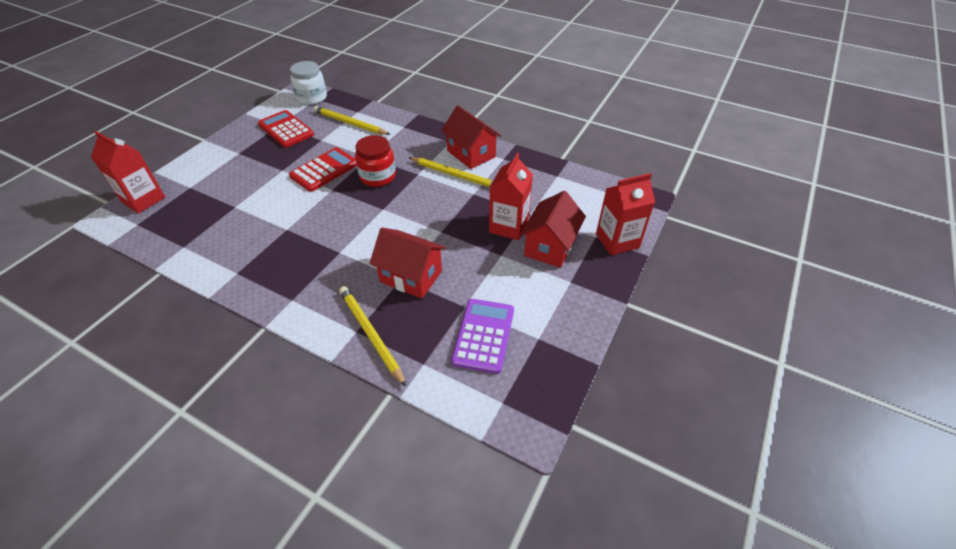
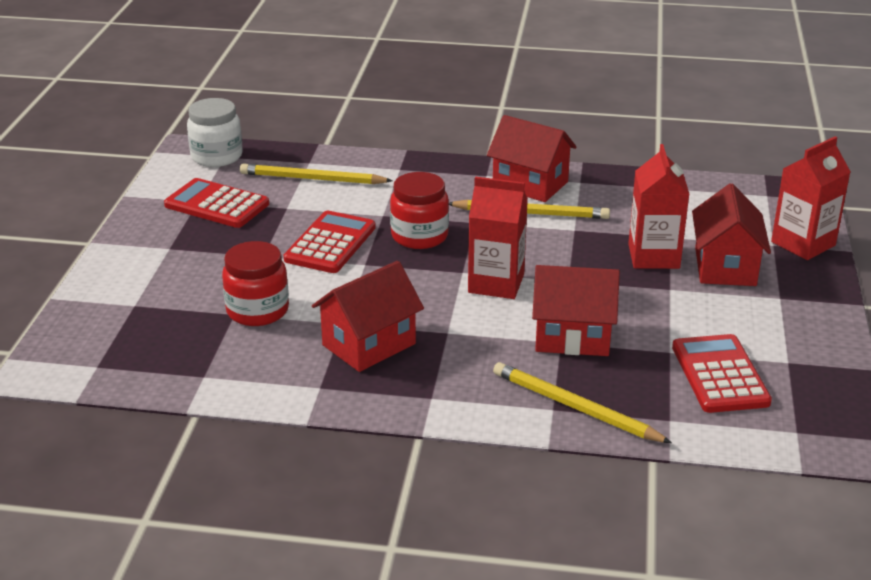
camera: 20 degrees left, 15 degrees down
red carton [91,131,165,213] -> red carton moved to [468,177,528,299]
purple calculator [451,299,514,374] -> red calculator [672,334,772,413]
none -> red jar [222,241,289,326]
none -> red house [312,261,424,372]

